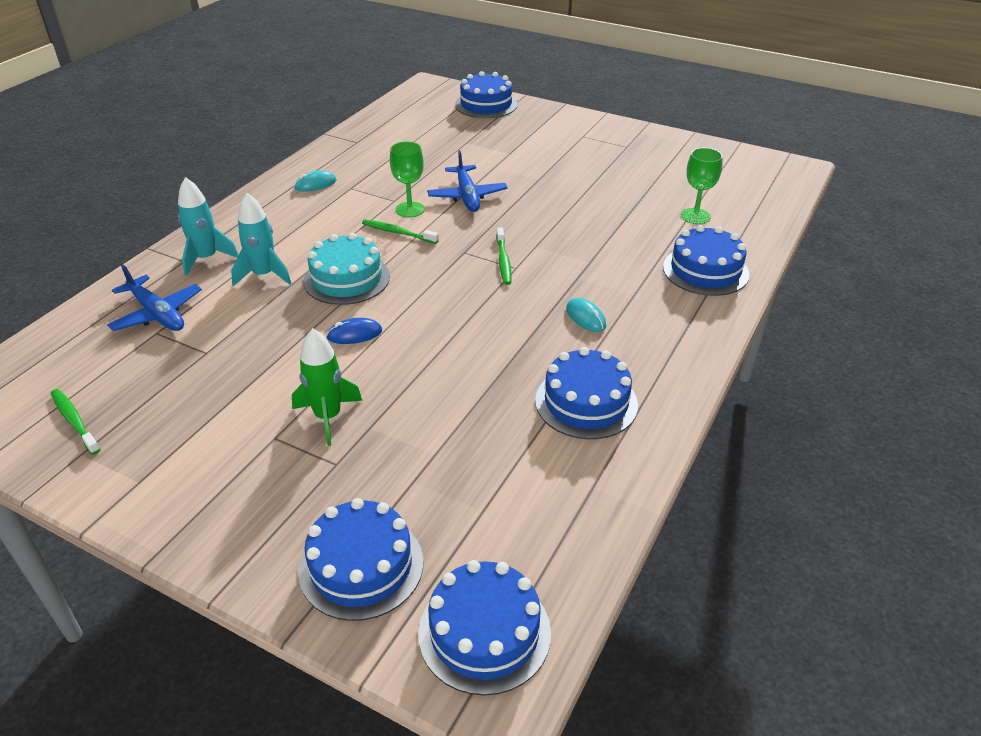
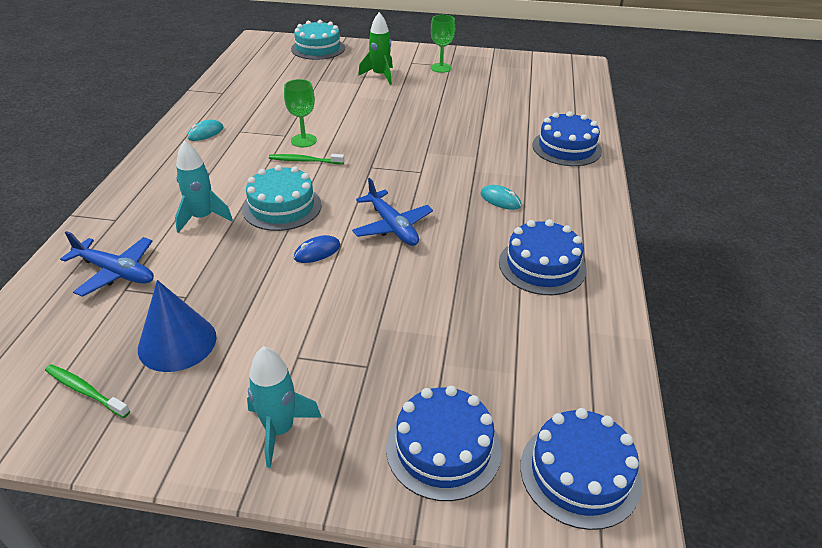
camera: 20 degrees left, 0 degrees up
turquoise rocket [178,177,239,276] -> turquoise rocket moved to [247,346,321,468]
green rocket [292,328,362,446] -> green rocket moved to [358,12,393,85]
blue plane [427,150,508,212] -> blue plane moved to [352,178,433,246]
blue cake [455,71,518,118] -> turquoise cake [291,20,345,60]
green toothbrush [496,227,512,285] -> none
green goblet [681,148,723,224] -> green goblet moved to [431,15,455,73]
none -> blue cone [138,280,217,372]

